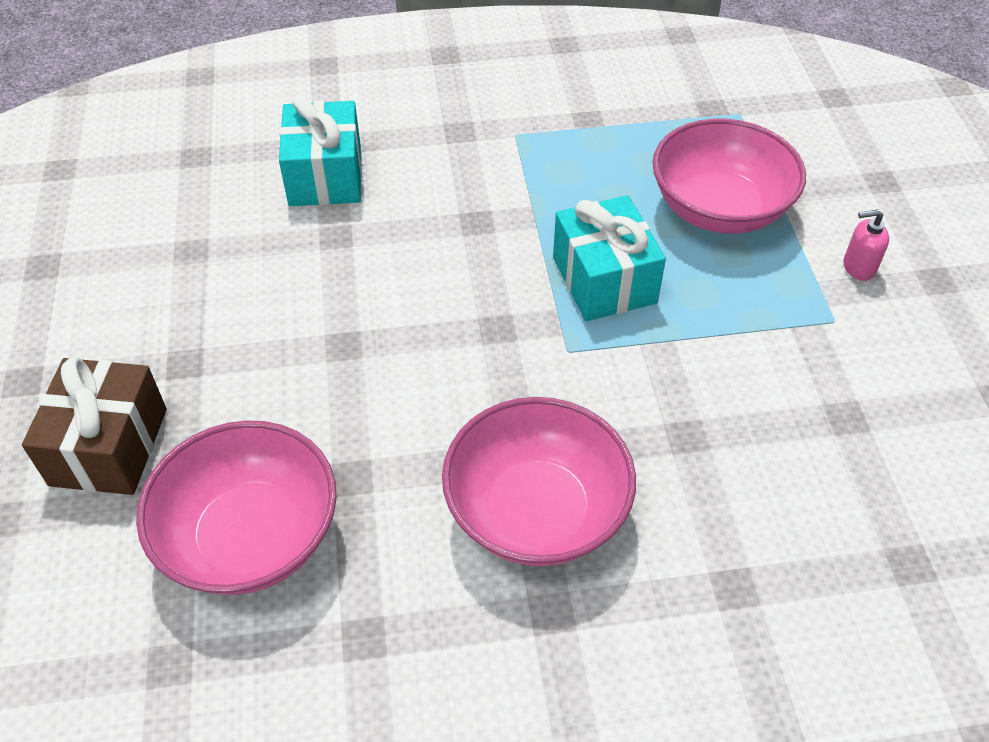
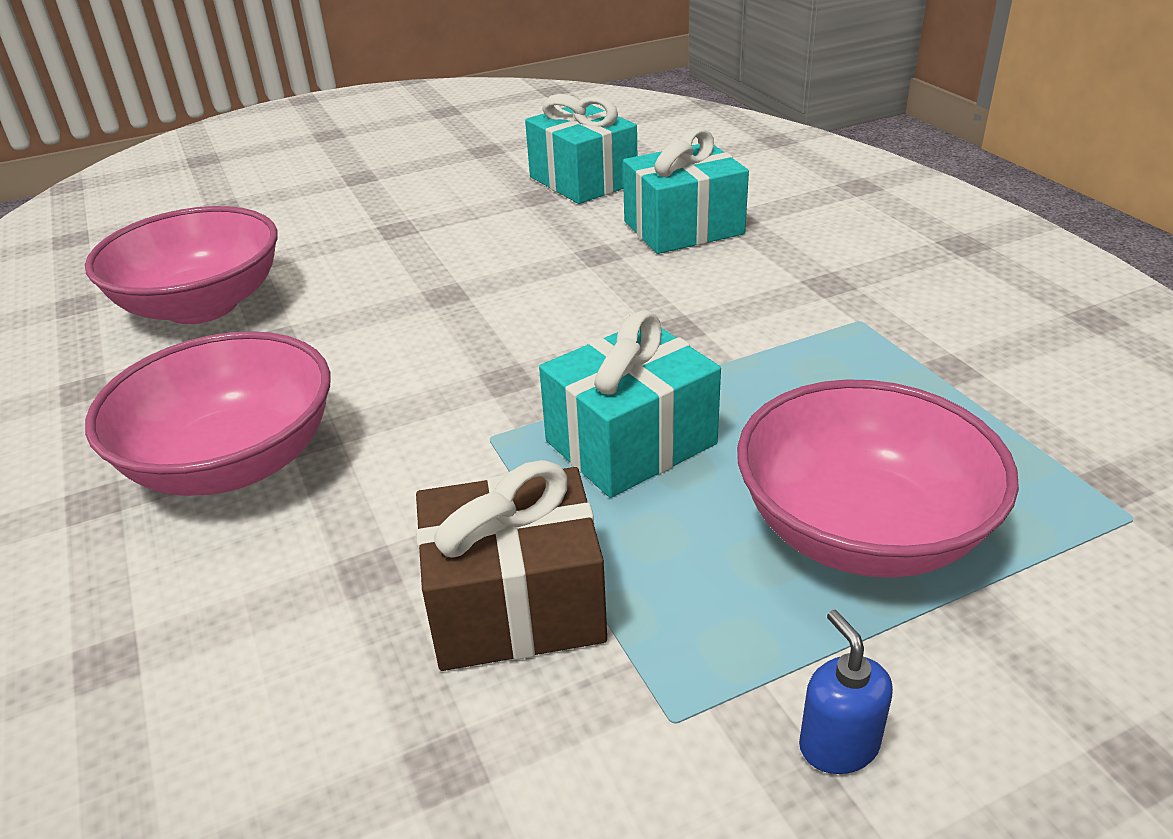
camera: 75 degrees right, 15 degrees down
brown gift [22,357,167,495] -> brown gift moved to [416,460,607,671]
pink soap dispenser [844,209,889,281] -> blue soap dispenser [799,610,893,774]
none -> turquoise gift [525,94,637,204]

